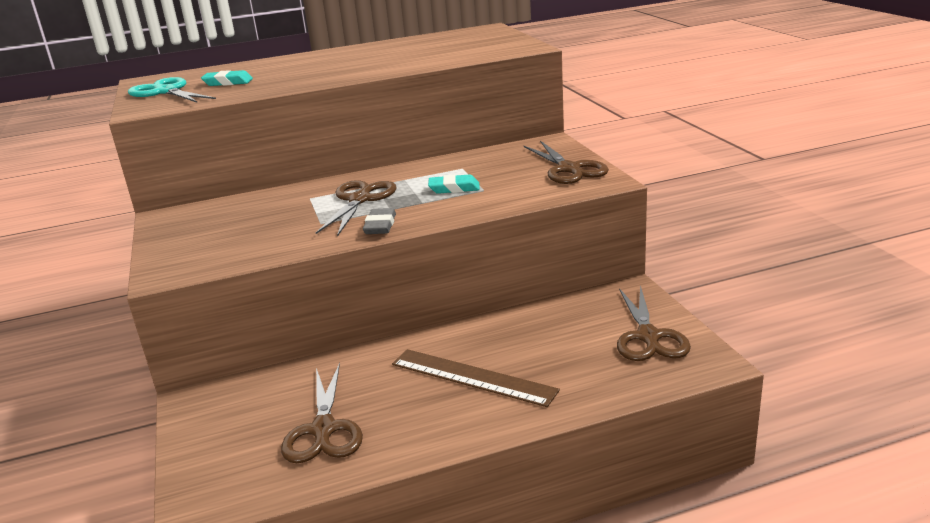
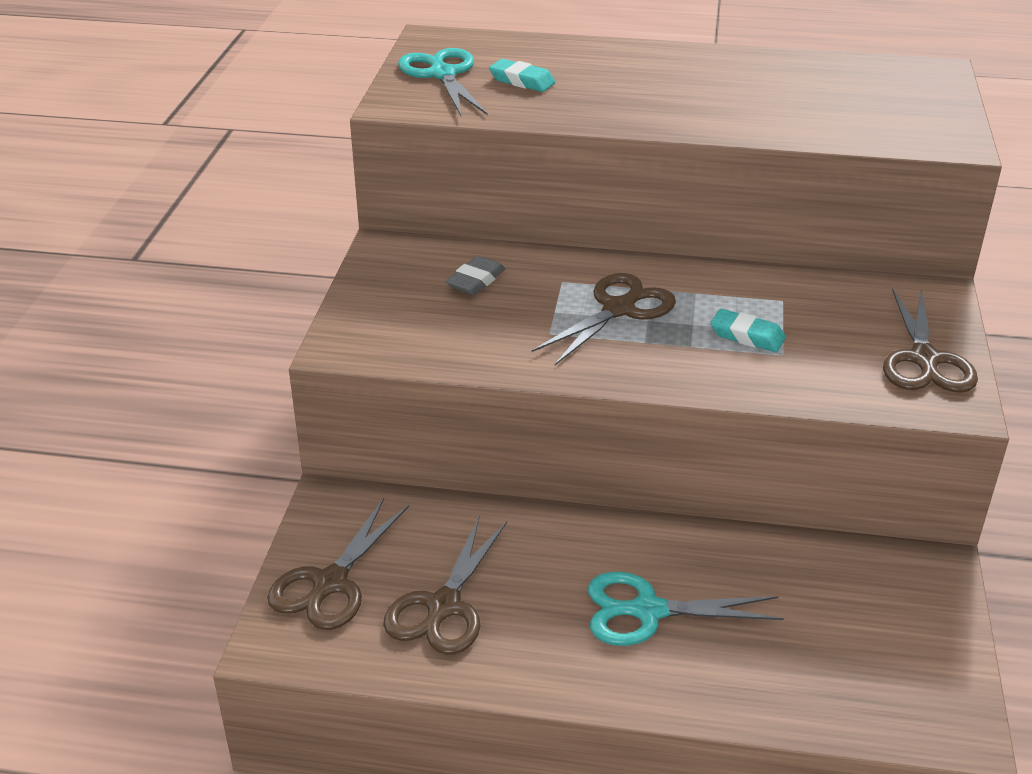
camera: 25 degrees right, 10 degrees up
grey eraser [363,208,396,234] -> grey eraser moved to [446,256,505,295]
brown ruler [392,349,560,407] -> turquoise scissors [588,572,784,646]
brown scissors [617,285,691,361] -> brown scissors moved to [267,498,409,630]

